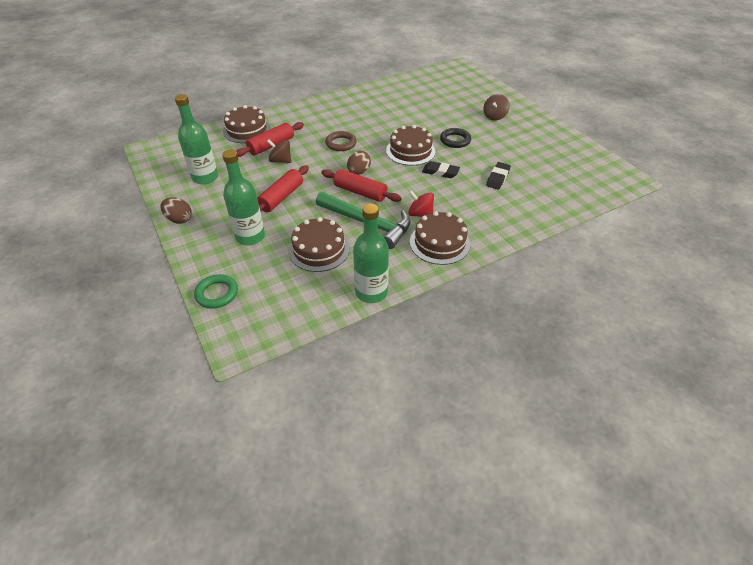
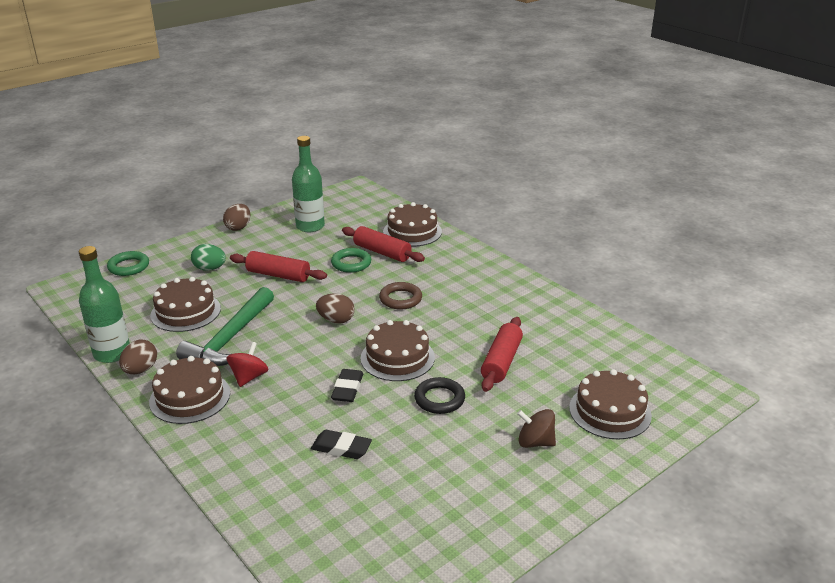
camera: 80 degrees right, 15 degrees down
green bottle [222,150,265,245] -> green egg [191,244,226,271]
brown spinning top [267,139,291,163] -> green ring [331,248,371,273]
red rolling pin [321,169,402,202] -> red rolling pin moved to [481,317,523,392]
none -> brown egg [119,340,157,374]
none -> brown cake [569,369,652,439]

